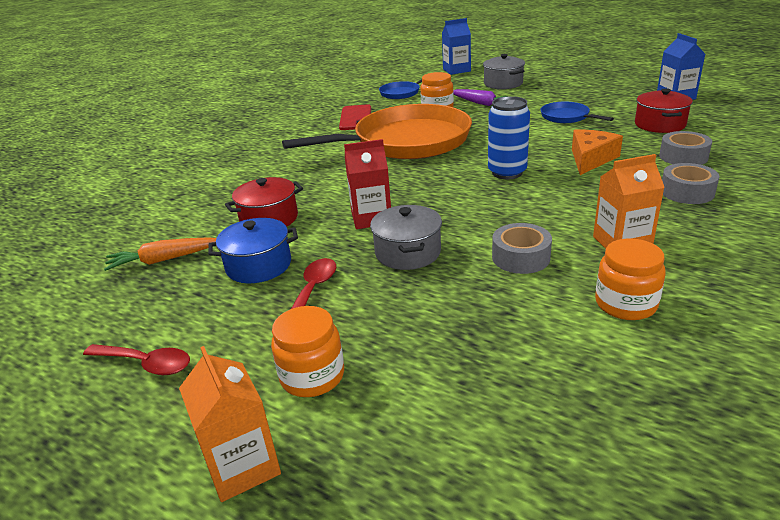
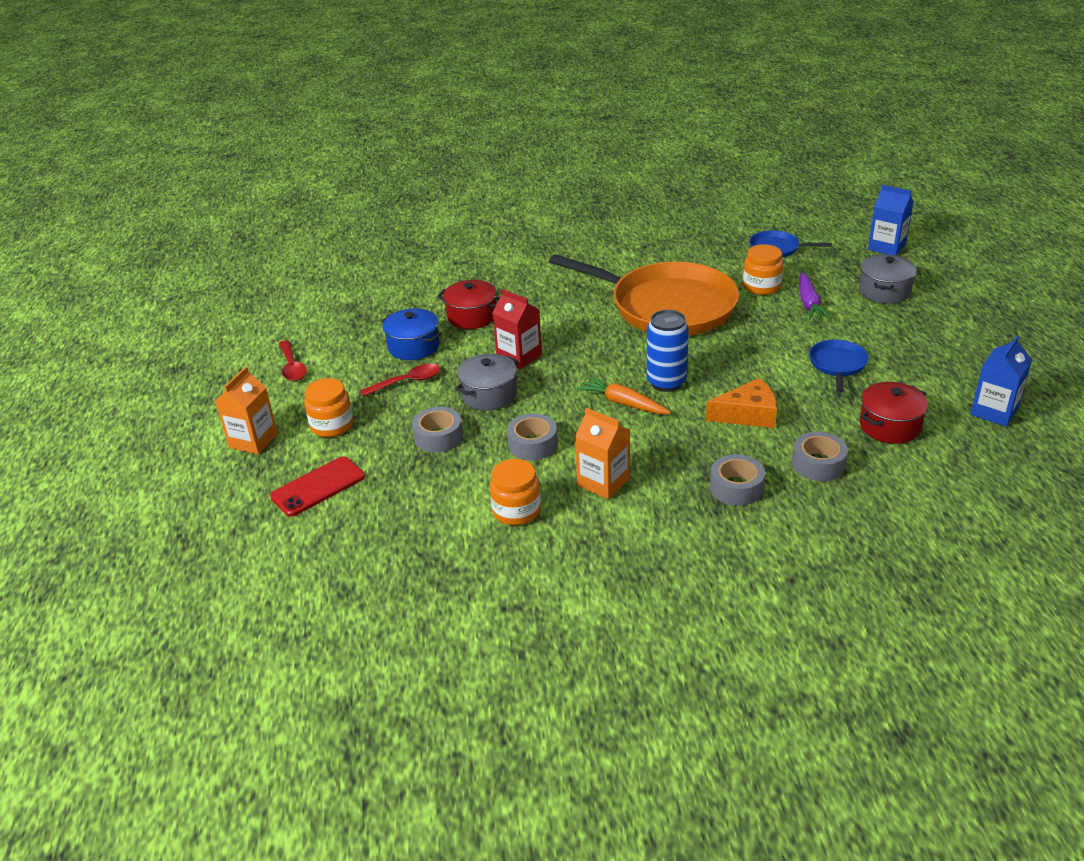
camera: 50 degrees right, 5 degrees up
orange carrot [104,237,216,271] -> orange carrot moved to [577,376,671,414]
red phone [339,104,371,130] -> red phone moved to [270,456,365,517]
none -> grey tape [412,407,463,453]

